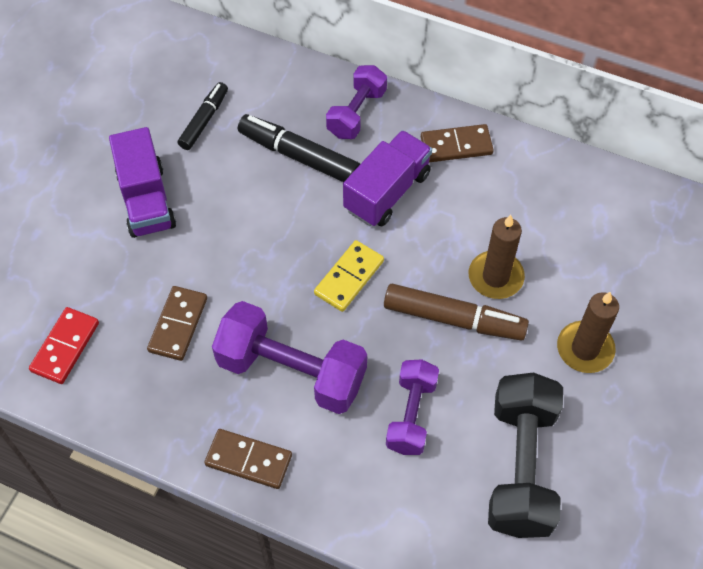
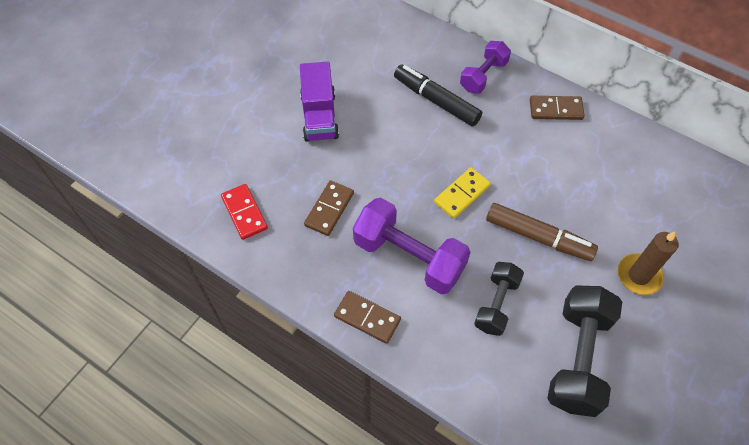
camera: 10 degrees right, 0 degrees up
red domino [29,307,99,384] -> red domino turned 60 degrees counterclockwise [221,184,268,240]
black marker [178,82,228,150] -> none
purple truck [343,130,432,226] -> none
purple dumbbell [386,360,439,455] -> black dumbbell [474,262,524,336]
brown candle [469,215,525,299] -> none

